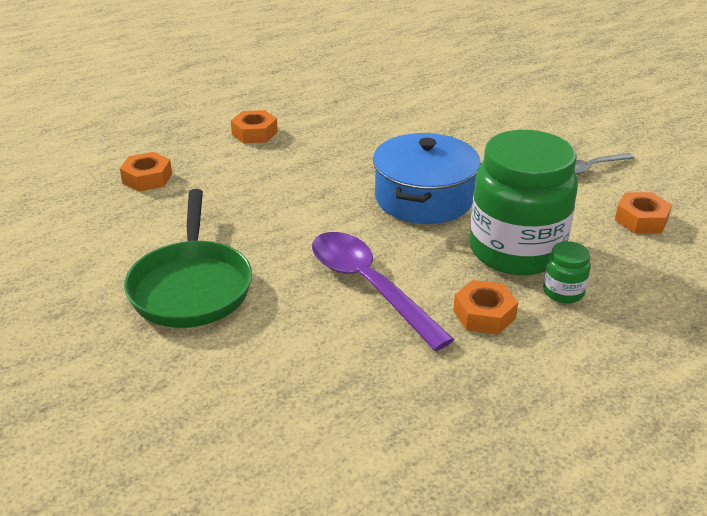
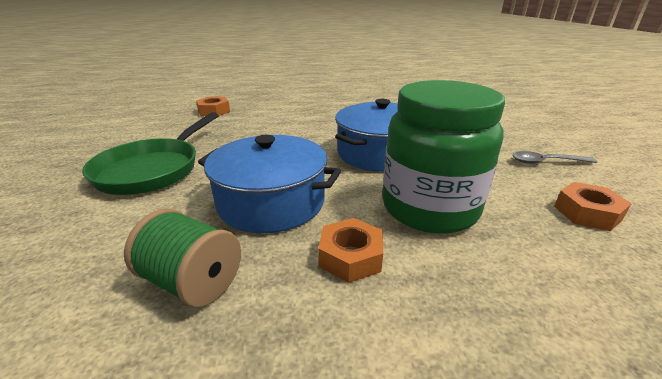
camera: 25 degrees right, 5 degrees down
orange nut [231,110,278,144] -> none
purple spoon [312,232,455,351] -> blue pot [198,135,341,233]
green jar [543,241,591,303] -> none
none -> green spool [124,209,241,307]

